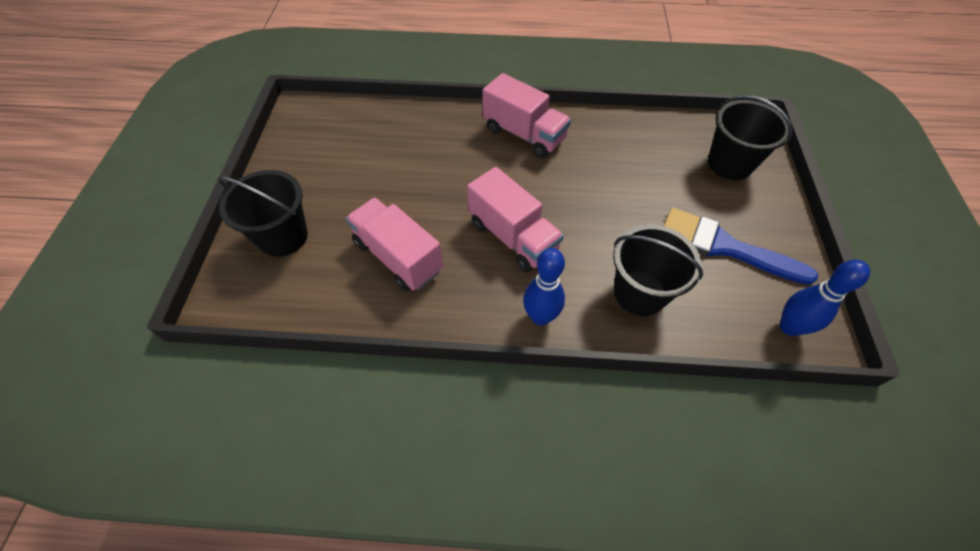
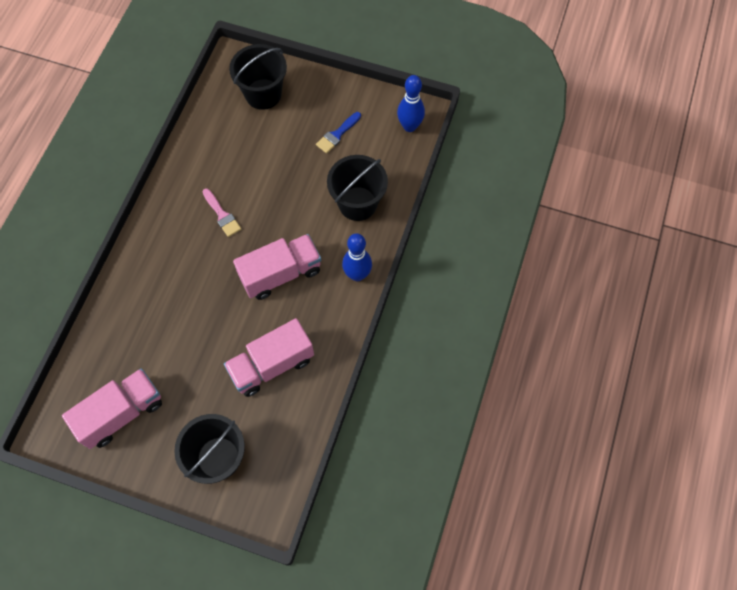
camera: 75 degrees left, 10 degrees up
pink truck [482,73,571,158] -> pink truck moved to [62,368,162,449]
blue brush [664,208,818,285] -> blue brush [316,112,361,153], size x0.51
none -> pink brush [202,188,241,237]

